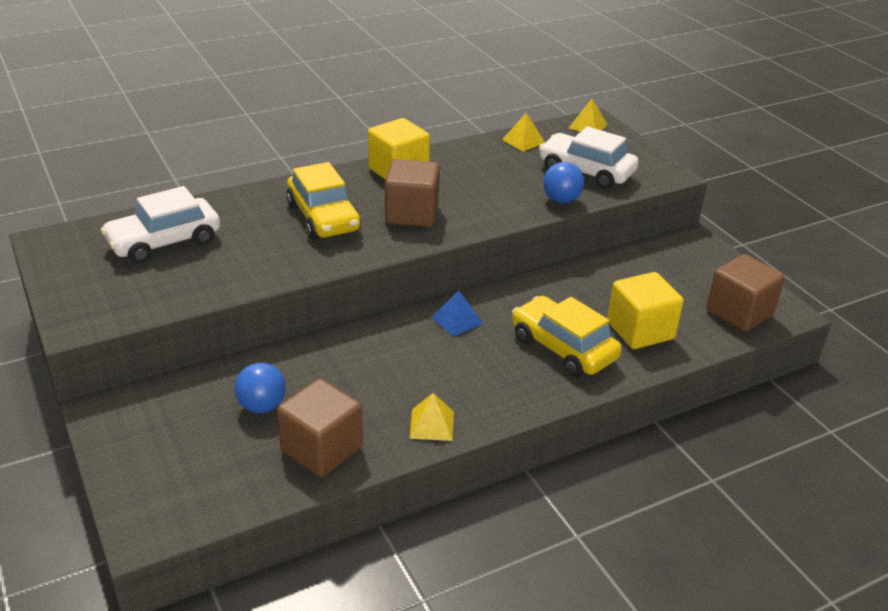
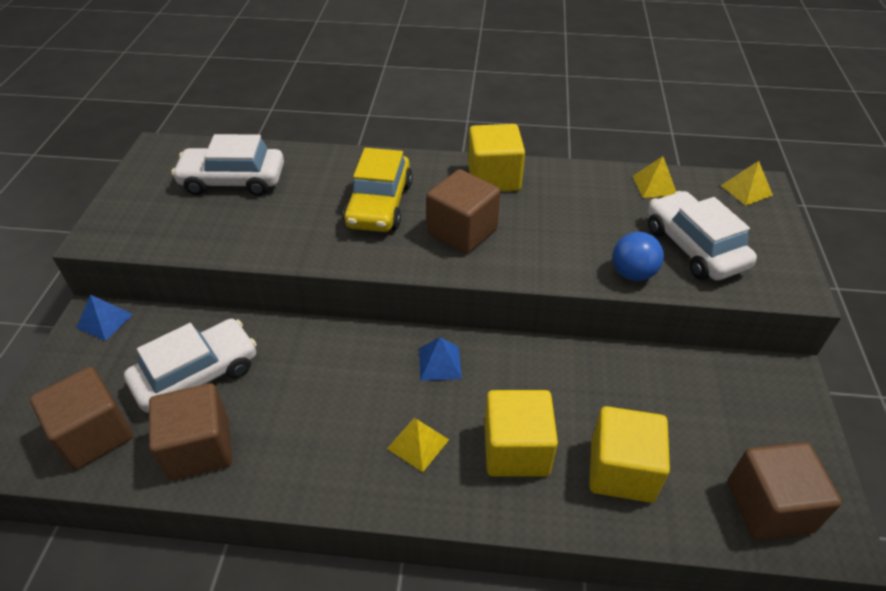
camera: 35 degrees right, 10 degrees up
blue ball [234,363,286,413] -> white car [124,319,257,413]
yellow pyramid [410,393,454,441] -> yellow pyramid moved to [387,418,449,472]
yellow car [512,296,622,377] -> yellow cube [484,390,558,477]
none -> brown cube [30,367,133,470]
none -> blue pyramid [76,294,133,341]

